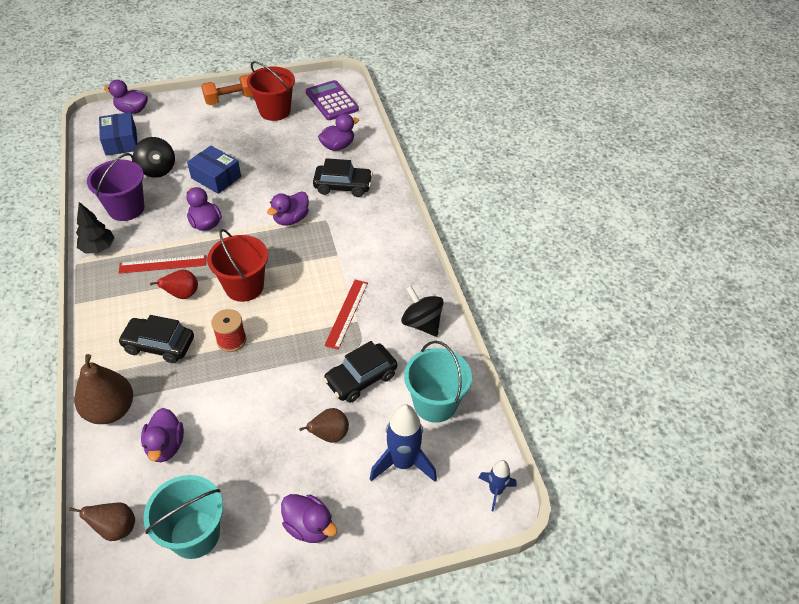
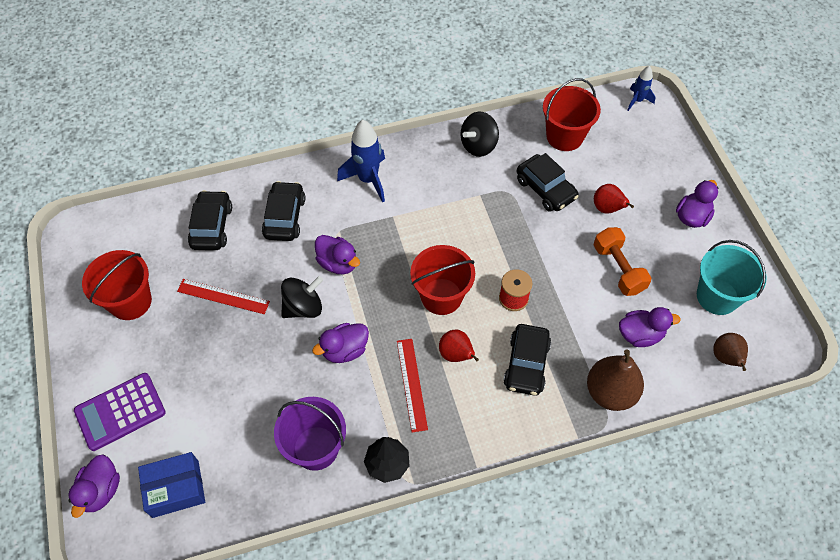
camera: 90 degrees left, 10 degrees up
black spinning top [133,137,175,178] -> black spinning top moved to [281,276,323,318]
blue box [187,146,241,194] -> none
orange dumbbell [201,74,253,105] -> orange dumbbell moved to [594,227,651,296]
brown pear [299,408,349,443] -> red pear [594,184,634,214]
purple calculator [306,80,359,120] -> purple calculator moved to [74,373,166,451]
purple duck [318,113,359,151] -> black car [188,190,232,250]
red ruler [324,280,368,350] -> red ruler moved to [177,279,270,314]
blue rocket [370,404,437,482] -> blue rocket moved to [337,120,385,202]
turquoise bucket [404,341,472,423] -> red bucket [543,78,601,151]

